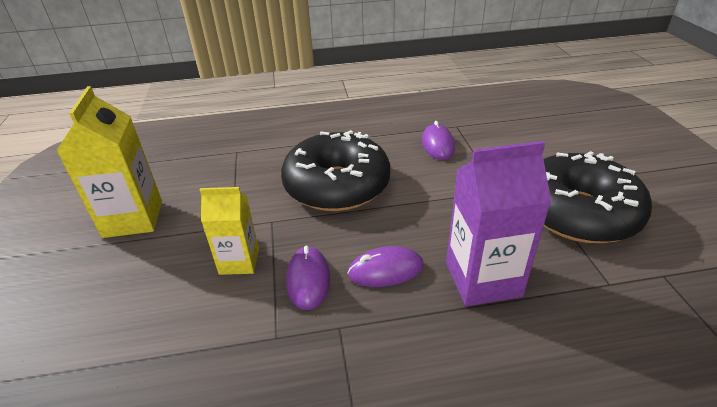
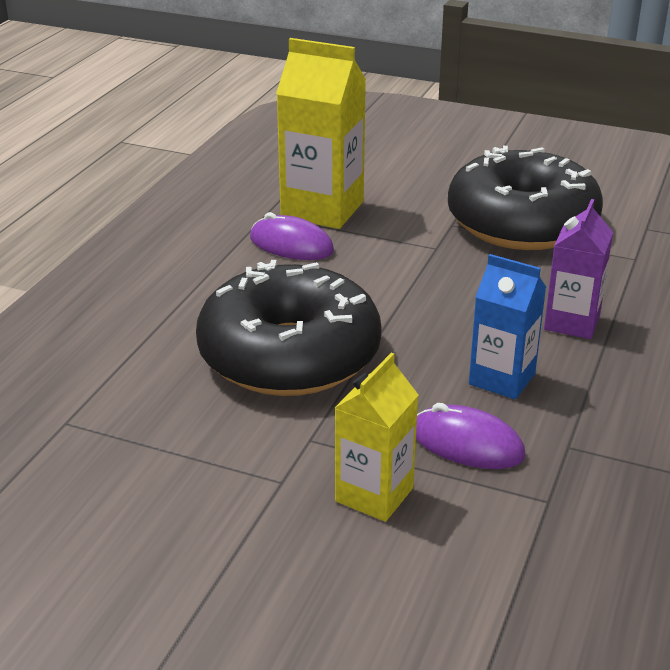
camera: 60 degrees left, 5 degrees down
yellow carton [57,86,162,238] -> yellow carton moved to [276,38,366,229]
purple mouse [347,246,424,287] -> blue carton [469,254,546,400]
purple carton [446,141,552,306] -> purple carton [544,199,613,339], size x0.63

